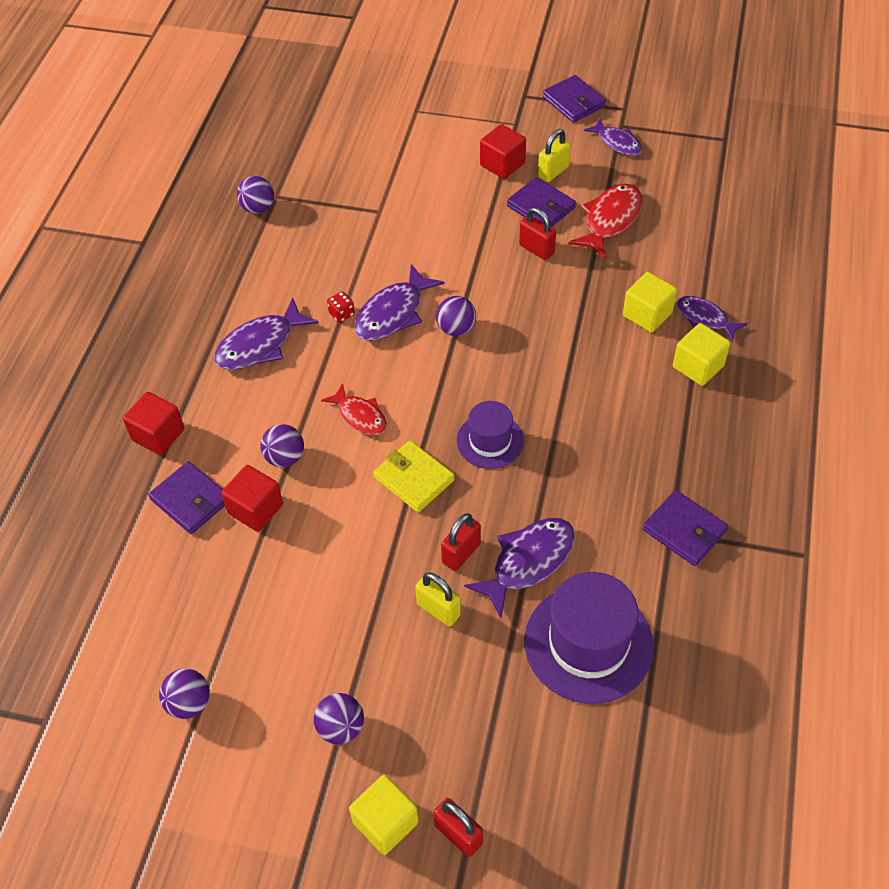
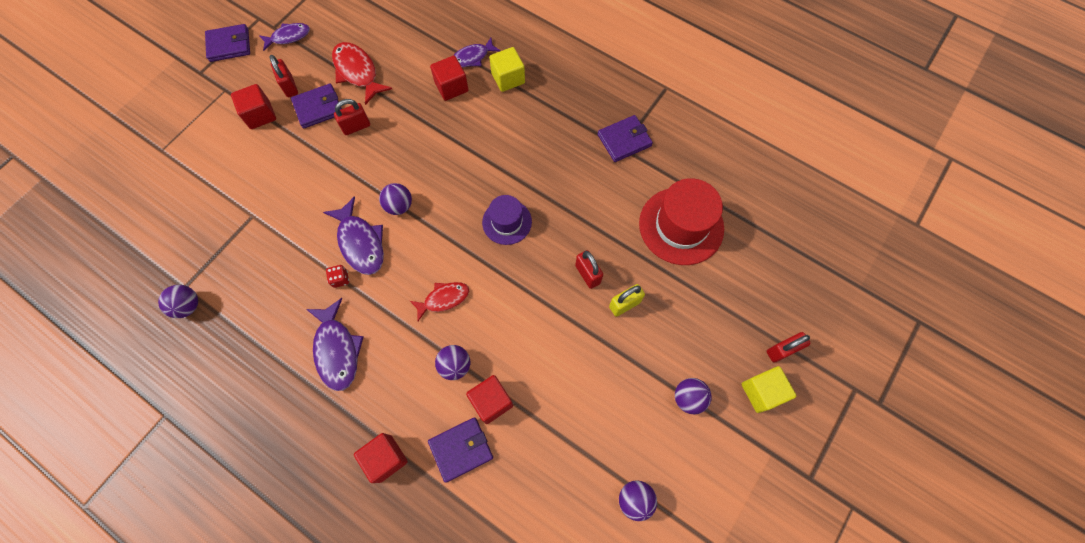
camera: 70 degrees left, 15 degrees up
yellow wallet [373,440,455,512] -> none
purple fish [464,518,575,618] -> none
purple hat [524,572,654,704] -> red hat [639,178,724,265]
yellow padlock [538,129,571,182] -> red padlock [270,55,298,97]
yellow cube [623,272,677,333] -> red cube [430,55,469,101]

